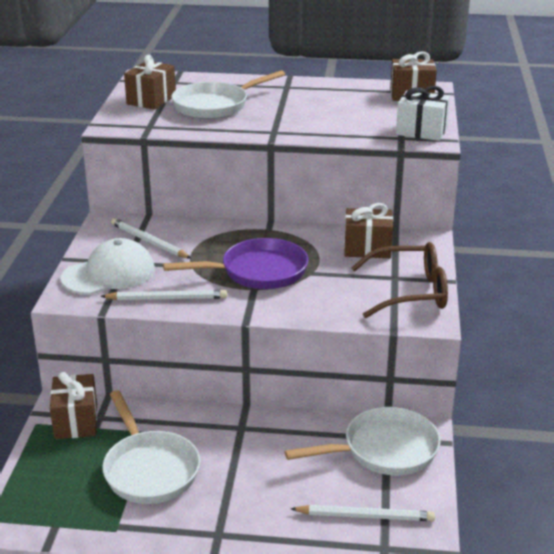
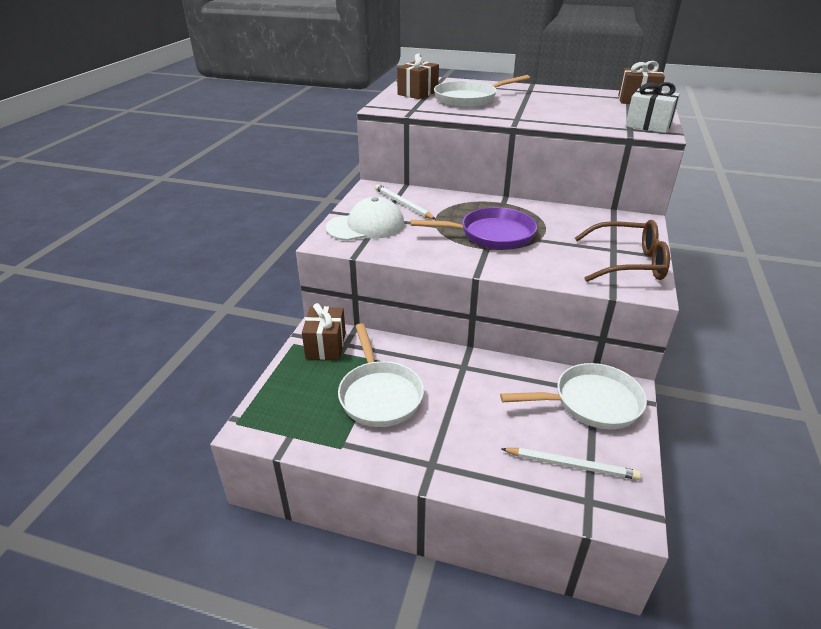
camera: 10 degrees right, 5 degrees up
white pencil [100,290,227,300] -> none
brown gift [344,203,393,258] -> none

